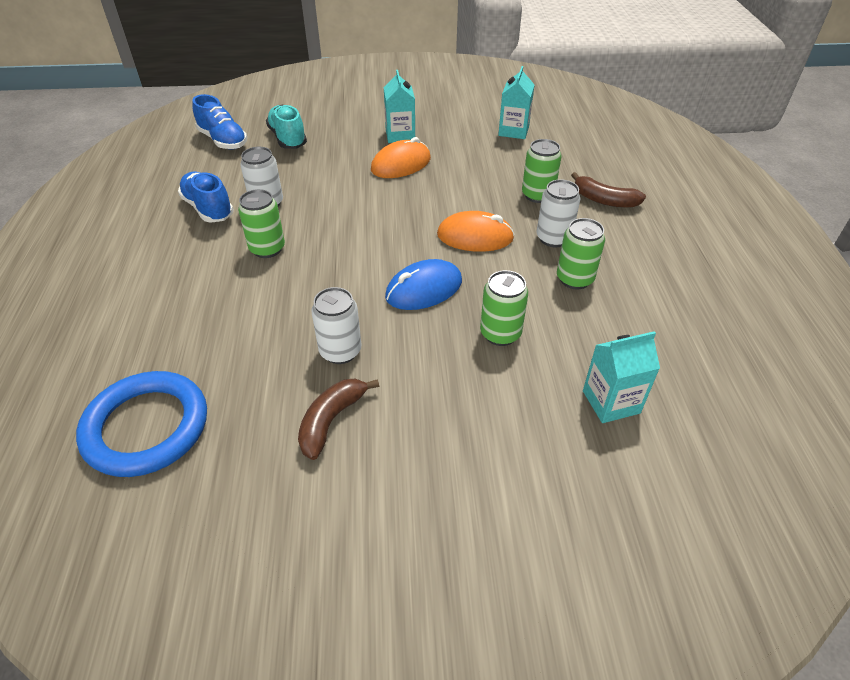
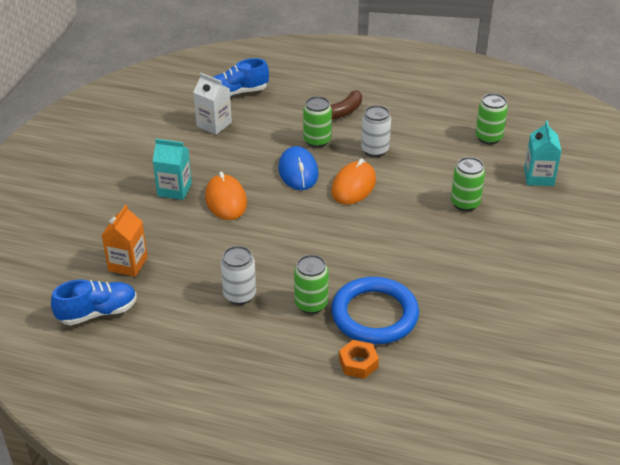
camera: 70 degrees left, 5 degrees down
blue ring [76,371,207,477] -> blue ring moved to [331,277,419,344]
blue shoe [178,172,234,223] -> blue shoe moved to [213,58,269,97]
turquoise shoe [266,105,307,149] -> orange carton [102,205,148,277]
brown banana [298,379,379,460] -> none
white can [311,287,361,364] -> none
blue mouse [385,259,462,310] -> blue mouse moved to [278,146,319,190]
turquoise carton [498,66,535,139] -> white carton [193,73,232,135]
green can [557,218,605,290] -> green can moved to [475,93,508,144]
none -> orange nut [339,340,379,379]

